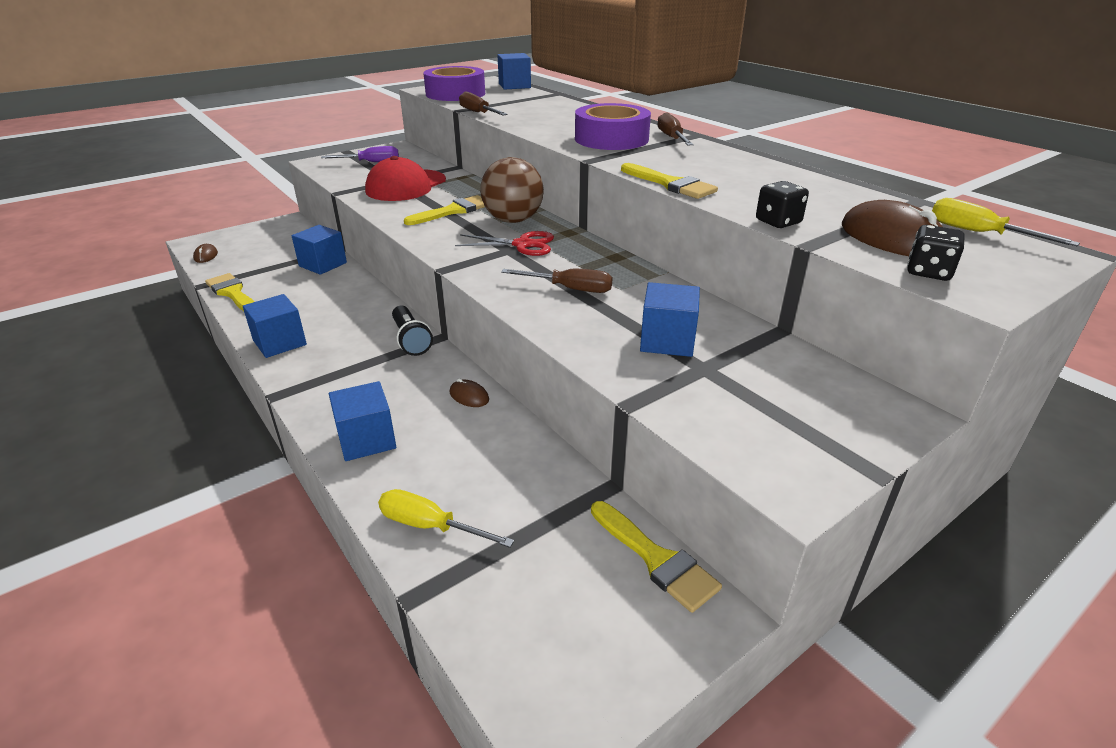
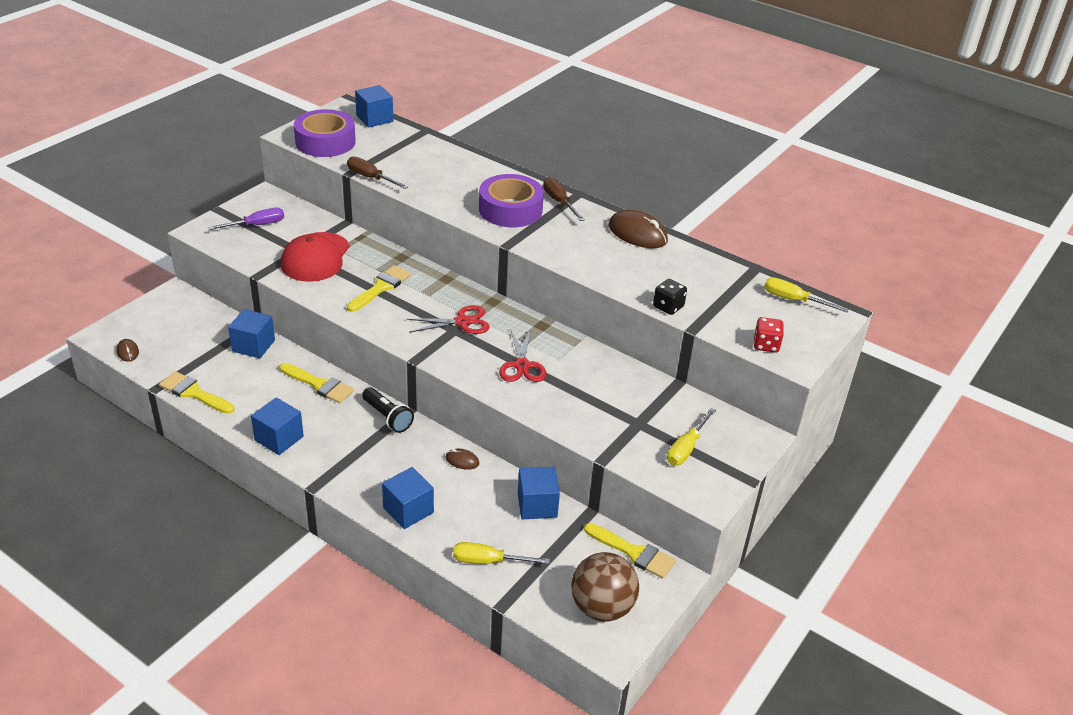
camera: 20 degrees left, 5 degrees up
brown ball [480,157,544,223] -> brown ball moved to [571,552,639,621]
brown screwdriver [501,269,613,293] -> red scissors [499,329,546,382]
yellow brush [621,163,718,199] -> yellow brush moved to [280,363,354,403]
blue cube [640,282,700,357] -> blue cube moved to [518,467,560,519]
brown mouse [842,200,943,256] -> brown mouse moved to [609,210,668,248]
black dice [907,225,964,281] -> red dice [754,317,783,353]
none -> yellow screwdriver [667,408,716,465]

